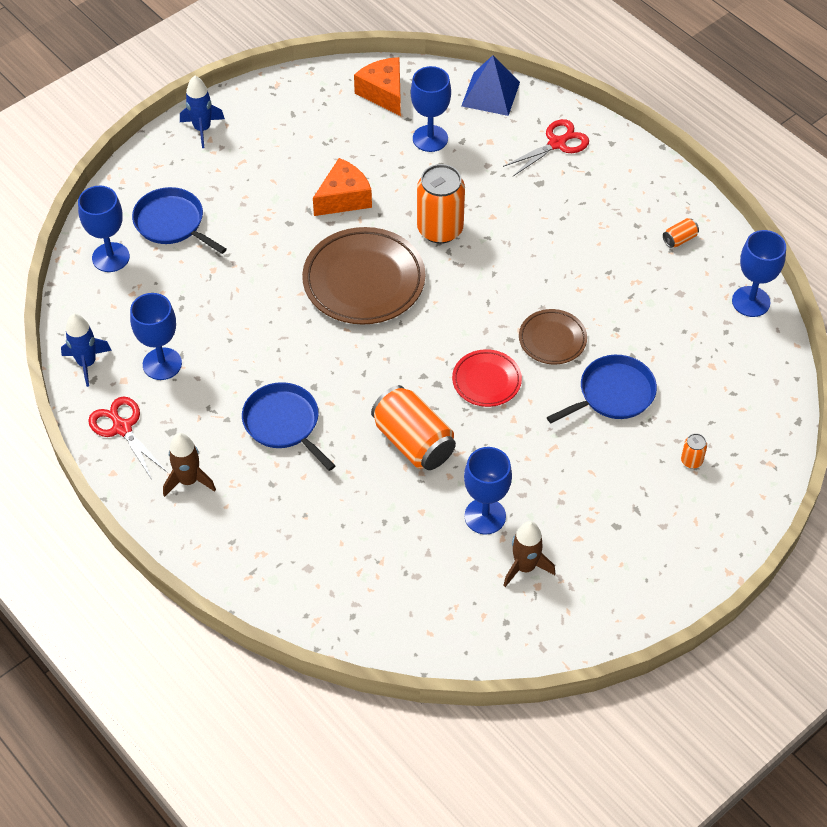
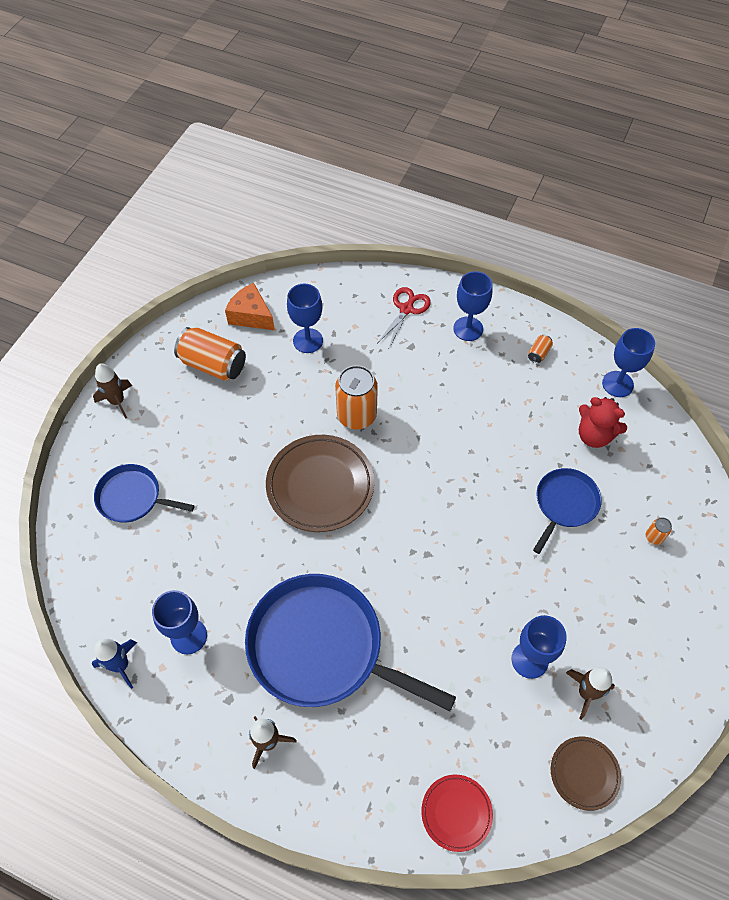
camera: 25 degrees left, 5 degrees up
blue goblet [78,186,130,272] -> blue goblet moved to [453,271,492,341]
red scissors [88,397,168,480] -> none
blue rocket [180,75,225,148] -> brown rocket [93,363,132,419]
blue pan [242,382,335,471] -> blue pan [245,574,456,711], size x1.90
orange cheese [313,158,372,216] -> none
orange can [371,385,456,470] -> orange can moved to [174,327,246,381]
red plate [452,349,522,407] -> red plate moved to [421,774,493,852]
blue pyramid [461,55,520,116] -> none
brown plate [519,309,587,364] -> brown plate moved to [551,736,621,811]
none -> red teddy bear [579,397,627,448]

